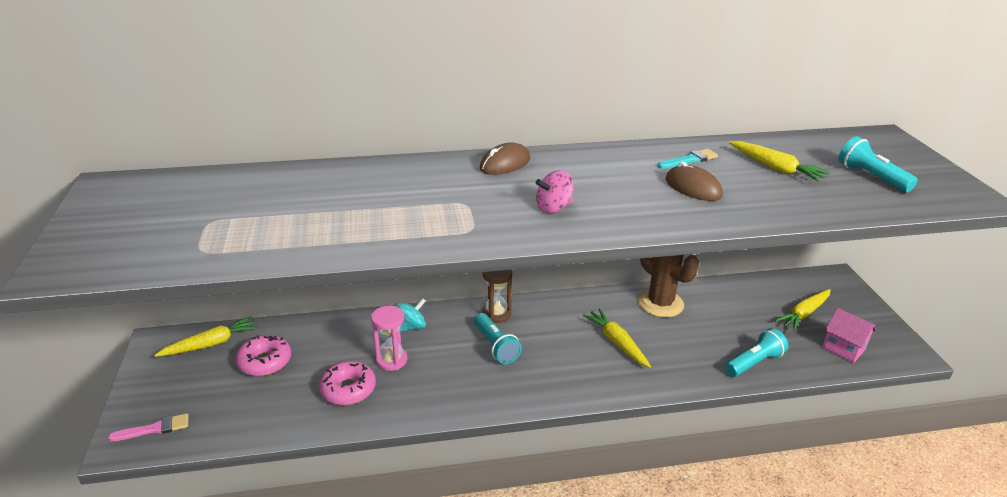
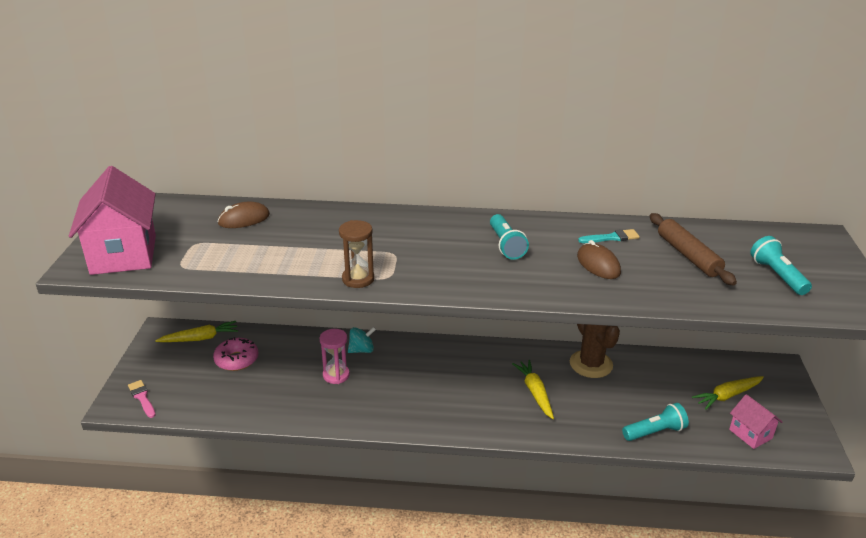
camera: 15 degrees right, 0 degrees up
pink brush [108,413,189,441] -> pink brush turned 120 degrees counterclockwise [128,380,156,418]
pink donut [319,361,376,405] -> none
turquoise flashlight [474,313,522,364] -> turquoise flashlight moved to [490,214,529,260]
brown mouse [480,143,530,175] -> brown mouse moved to [218,201,270,228]
brown hourglass [482,270,512,323] -> brown hourglass moved to [339,220,374,288]
pink spinning top [536,170,574,213] -> none
yellow carrot [729,141,830,182] -> brown rolling pin [650,213,737,285]
none -> pink house [69,166,156,275]

